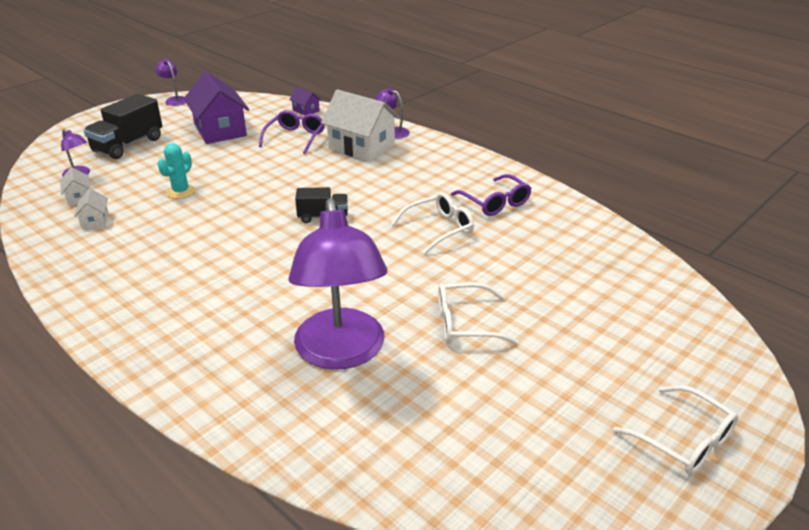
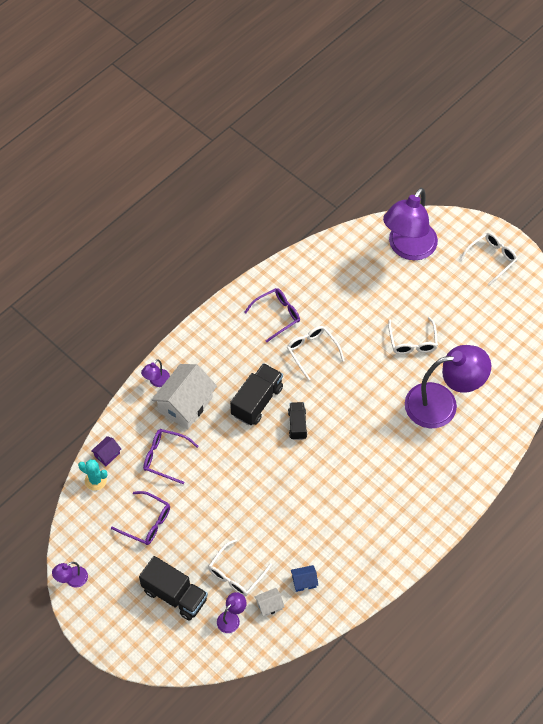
camera: 90 degrees left, 25 degrees up
white house [74,188,108,229] -> blue house [291,565,318,592]
turquoise cactus [158,143,195,199] -> turquoise cactus moved to [78,459,107,491]
purple house [184,71,249,144] -> purple glasses [111,491,170,545]
none -> white glasses [208,539,272,596]
none -> black truck [230,363,283,425]
none -> purple lamp [383,188,438,260]

